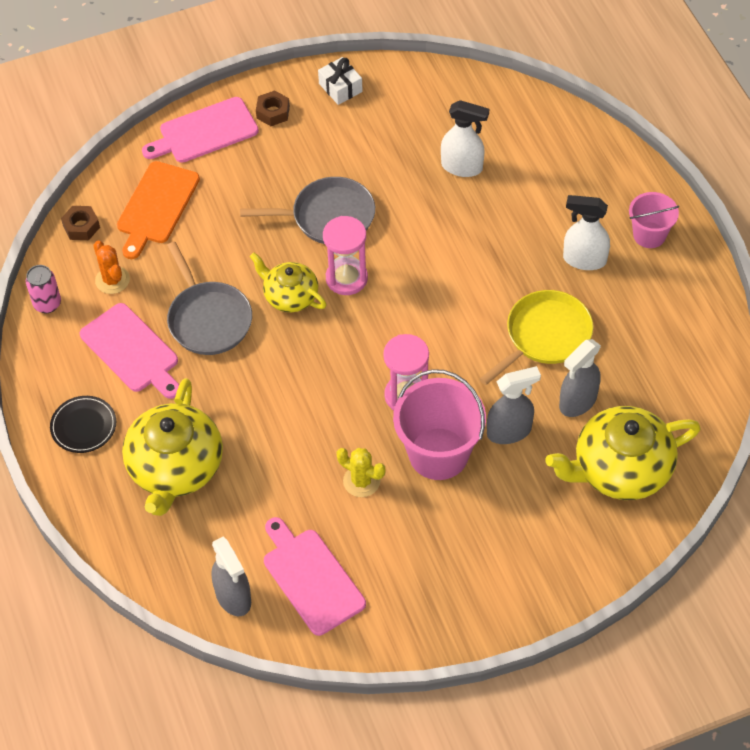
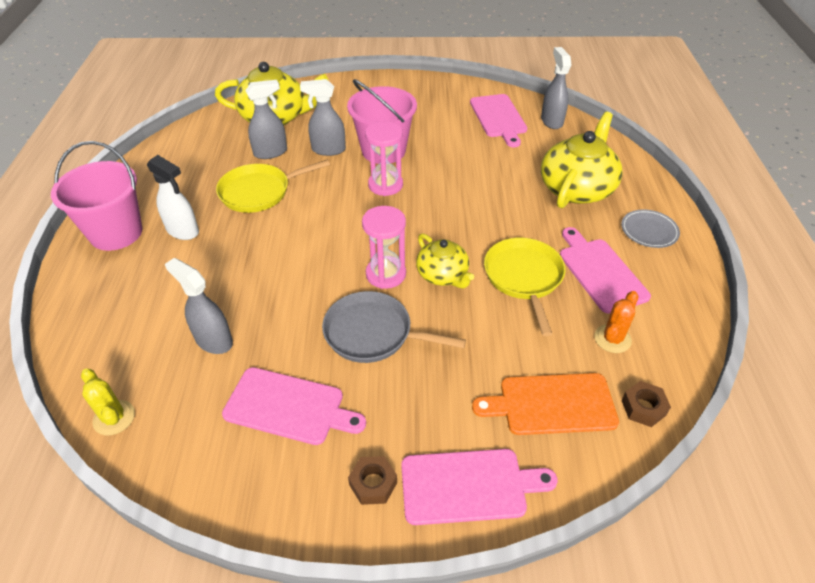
camera: 160 degrees left, 10 degrees down
pink can [26,265,61,313] -> none
black plate [50,396,116,453] -> grey plate [621,210,680,248]
orange cactus [93,241,130,294] -> orange cactus turned 45 degrees clockwise [594,291,638,353]
orange cutting board [117,161,200,259] -> orange cutting board turned 135 degrees counterclockwise [472,373,619,435]
grey pan [167,242,252,355] -> yellow pan [484,238,565,336]
white gift [318,57,363,105] -> none
yellow cactus [336,448,386,497] -> yellow cactus moved to [81,369,135,435]
white spray bottle [441,100,489,177] -> grey spray bottle [165,258,233,354]
pink bucket [629,192,679,248] -> pink bucket [51,141,143,251], size x1.71
none -> pink cutting board [222,367,366,445]

